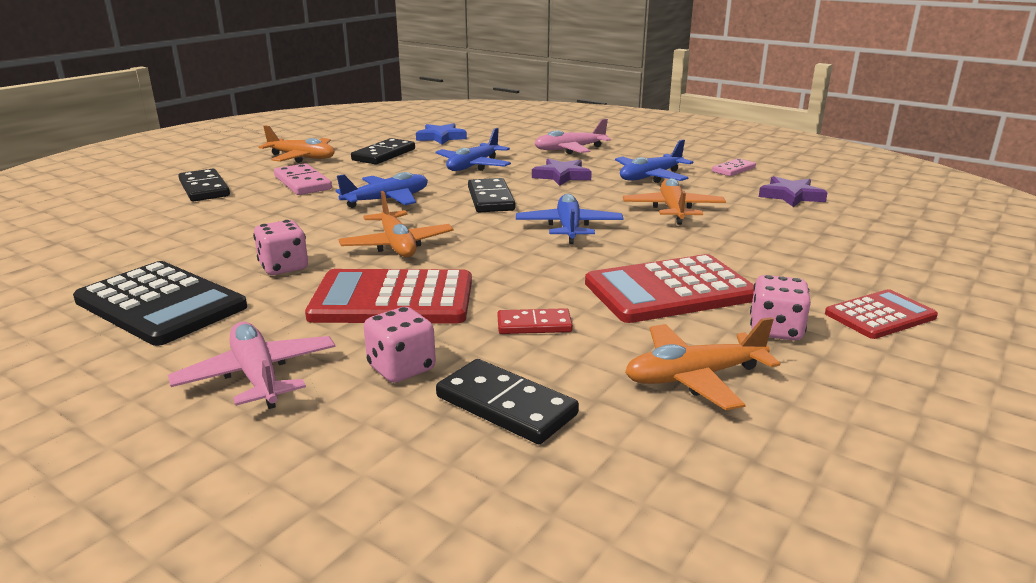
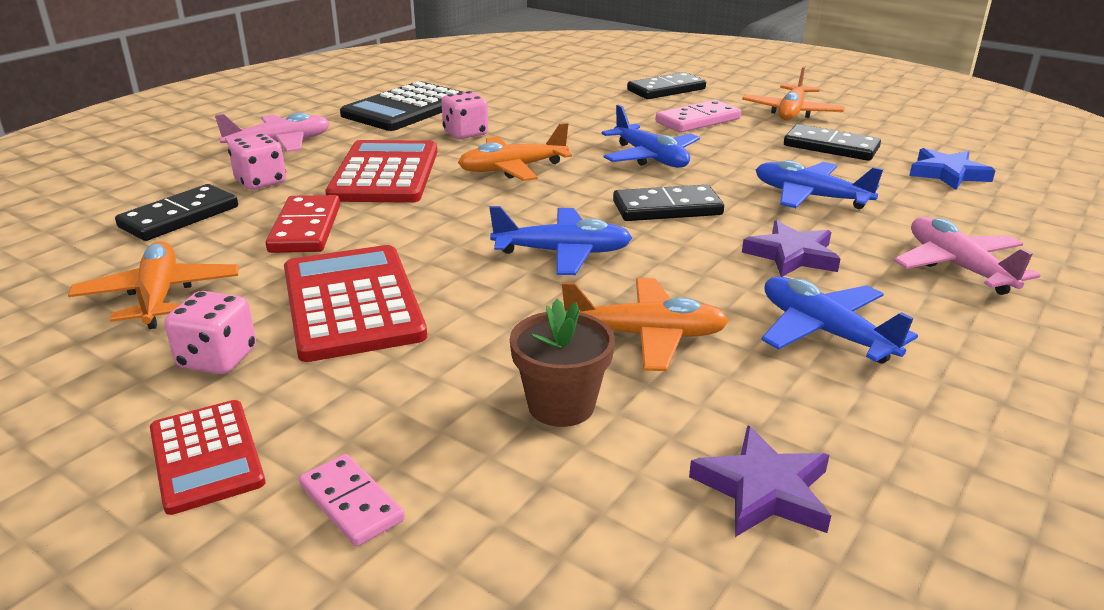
camera: 90 degrees right, 5 degrees up
red domino [497,308,573,334] -> red domino [266,195,340,253], size x1.53
pink domino [712,158,756,176] -> pink domino moved to [299,454,405,547]
none -> brown flower pot [510,299,615,427]

